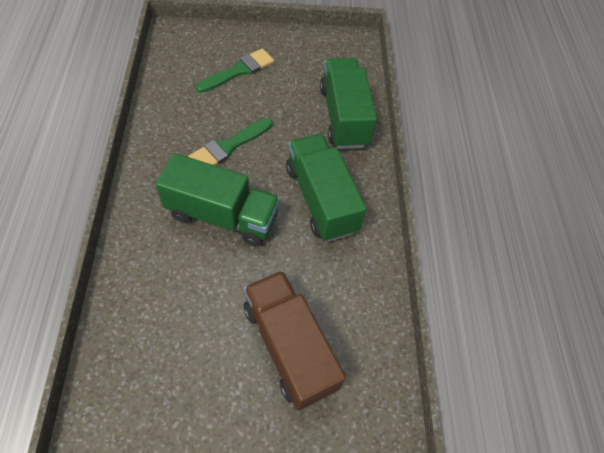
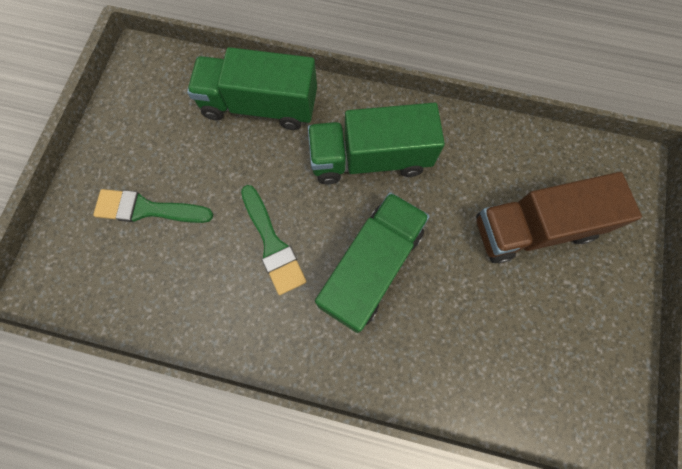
camera: 70 degrees left, 15 degrees up
green brush [196,48,274,93] -> green brush turned 60 degrees counterclockwise [93,189,213,223]

